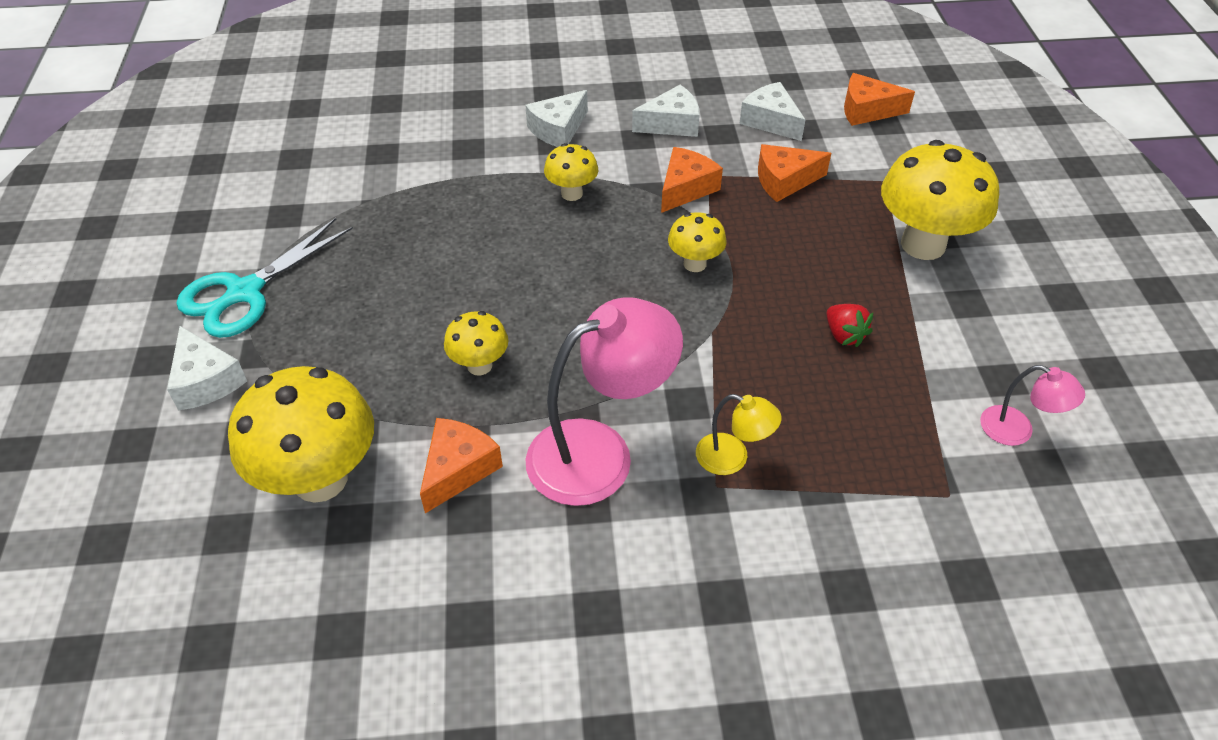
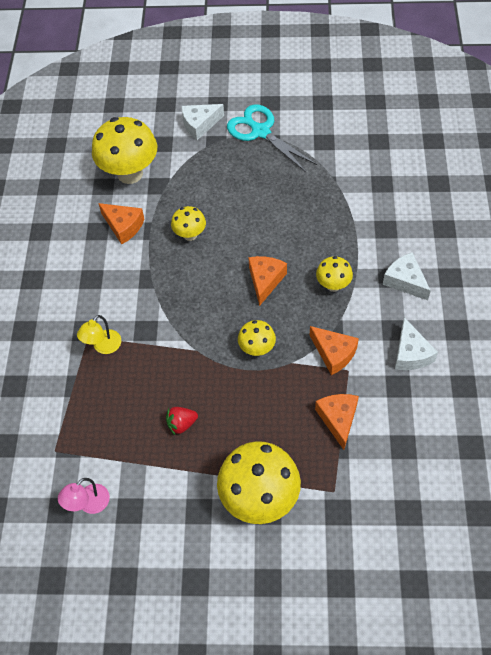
camera: 100 degrees right, 10 degrees up
pink lamp [526,297,683,506] -> none
white cheese [739,82,806,141] -> none
orange cheese [844,73,915,126] -> orange cheese moved to [248,256,287,306]

